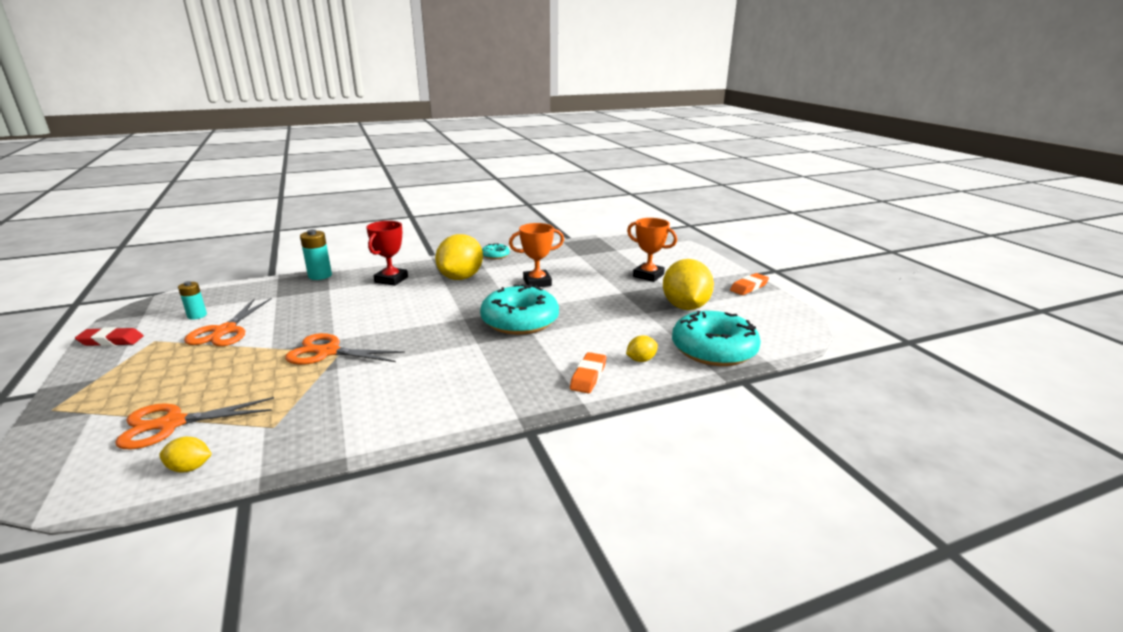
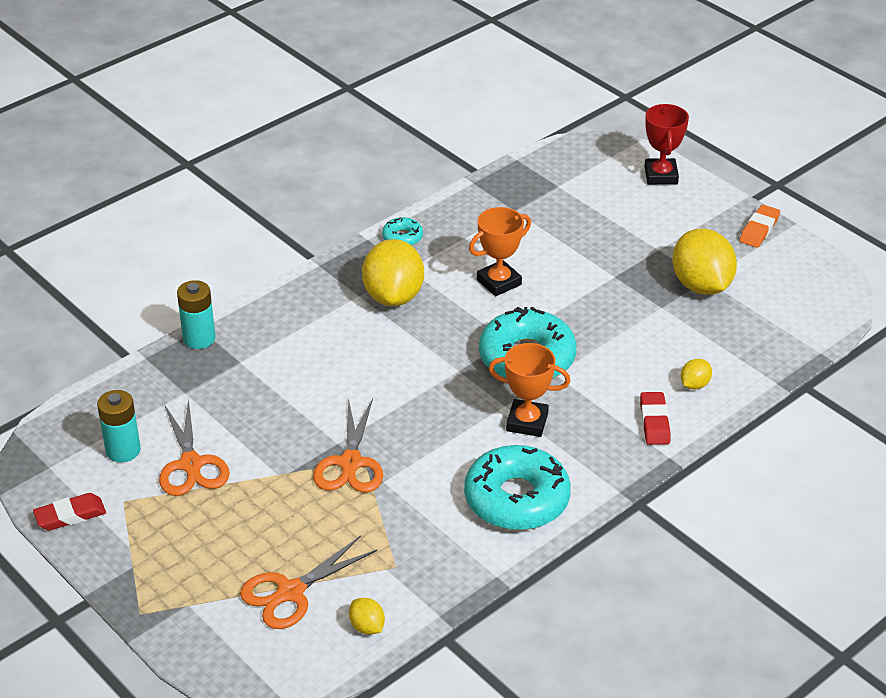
camera: 20 degrees left, 15 degrees up
yellow lemon [159,437,212,472] -> yellow lemon turned 75 degrees clockwise [349,598,385,635]
turquoise battery [178,281,207,320] -> turquoise battery [97,390,141,462], size x1.50
orange scissors [285,333,405,365] -> orange scissors turned 75 degrees counterclockwise [313,398,383,493]
red trophy [366,221,408,286] -> red trophy moved to [645,104,689,185]
orange eraser [570,352,606,394] -> red eraser [640,392,670,445]
orange trophy [627,218,677,282] -> orange trophy moved to [489,343,571,437]
turquoise donut [672,311,761,366] -> turquoise donut moved to [464,445,571,530]

